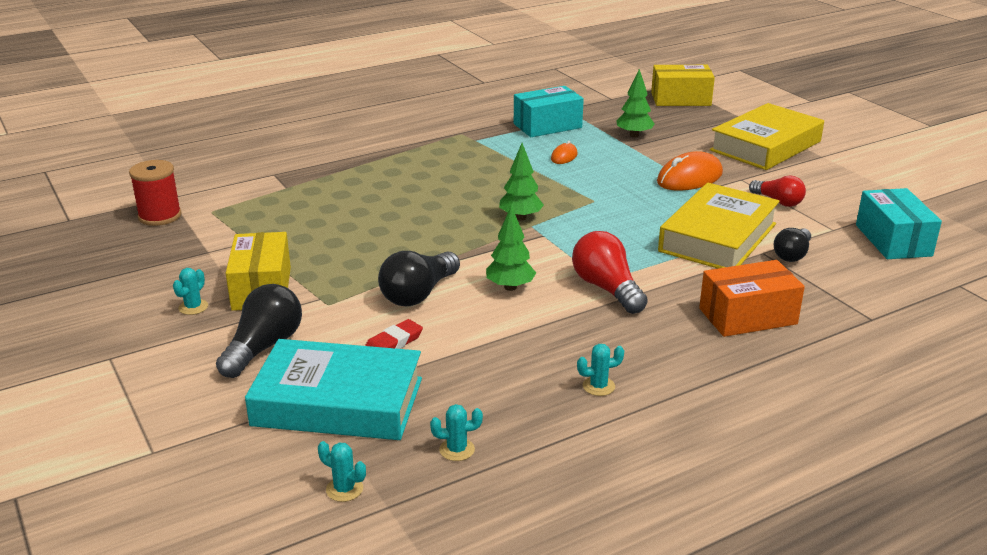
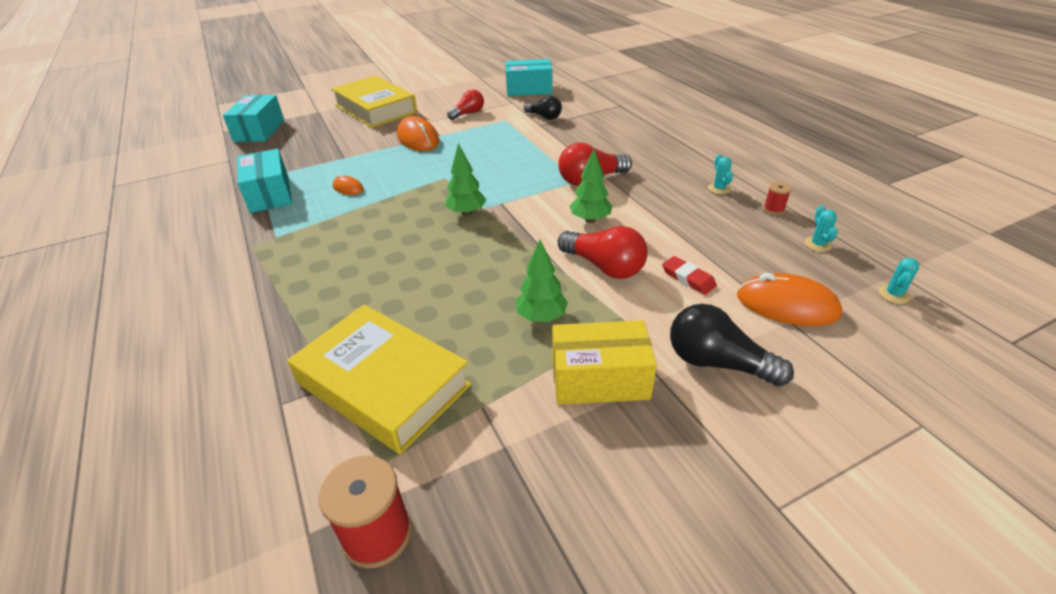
camera: 85 degrees left, 10 degrees up
turquoise cactus [173,268,208,315] -> none
turquoise book [245,339,422,440] -> orange mouse [737,273,842,326]
black light bulb [378,251,460,306] -> red light bulb [558,226,648,279]
green tree [617,69,655,138] -> green tree moved to [516,240,568,322]
yellow box [651,65,715,106] -> turquoise box [223,95,284,142]
yellow book [658,183,780,269] -> yellow book moved to [288,305,471,454]
orange box [699,260,805,337] -> none
none -> red spool [763,182,792,215]

